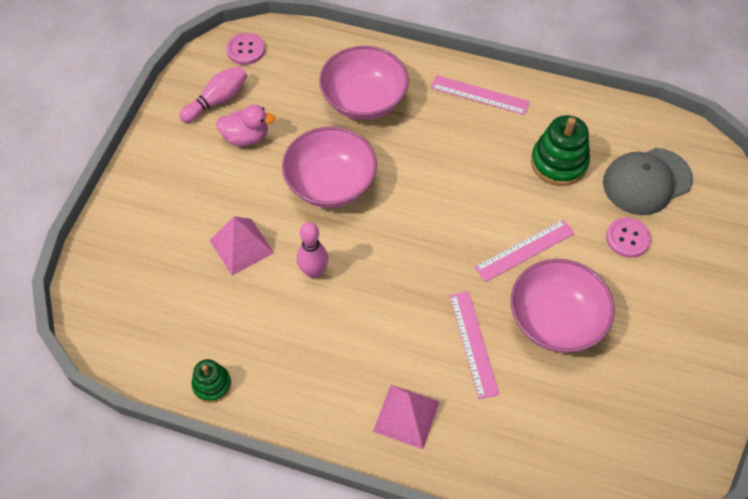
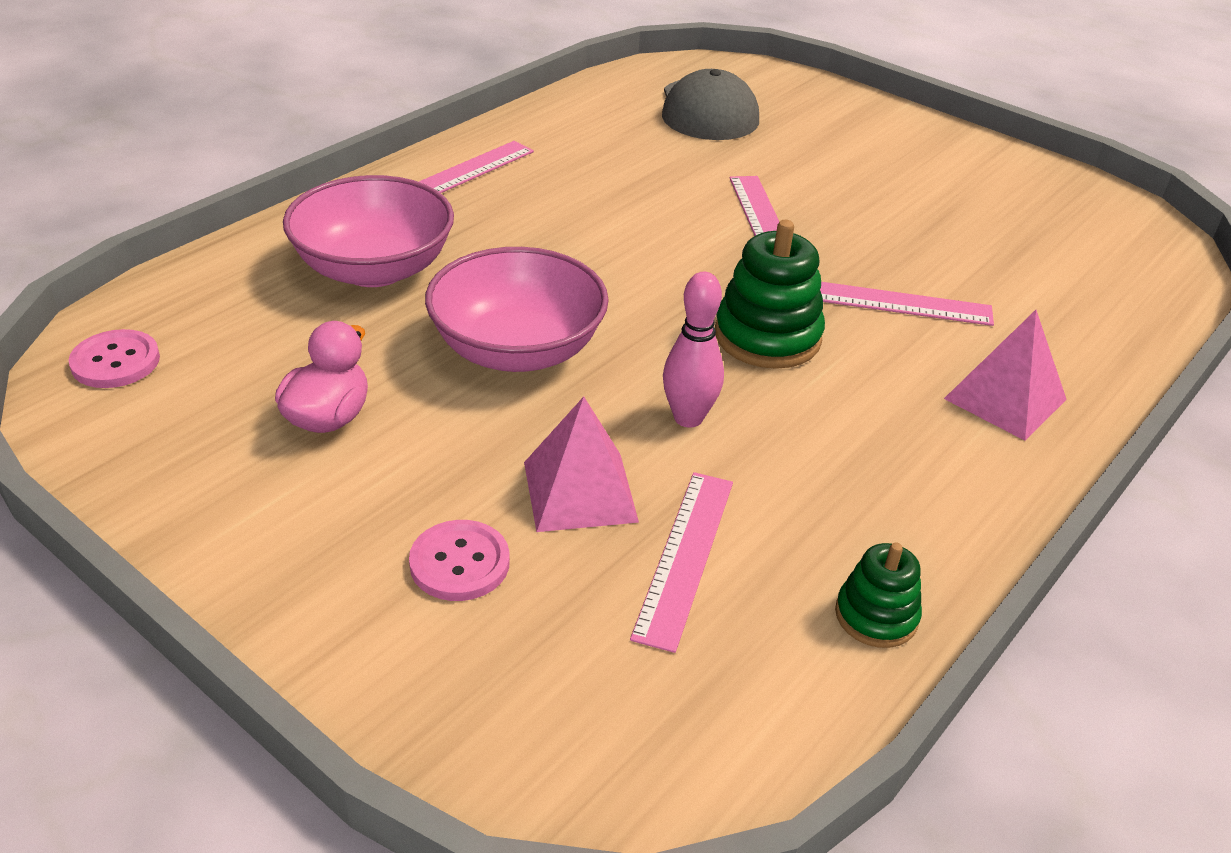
camera: 70 degrees left, 20 degrees down
pink bowling pin [179,66,247,123] -> none
pink bowl [511,259,615,353] -> none
green stacking toy [531,115,590,186] -> green stacking toy moved to [715,220,825,369]
pink button [606,217,651,258] -> pink button moved to [409,520,510,601]
none -> pink ruler [630,472,733,653]

